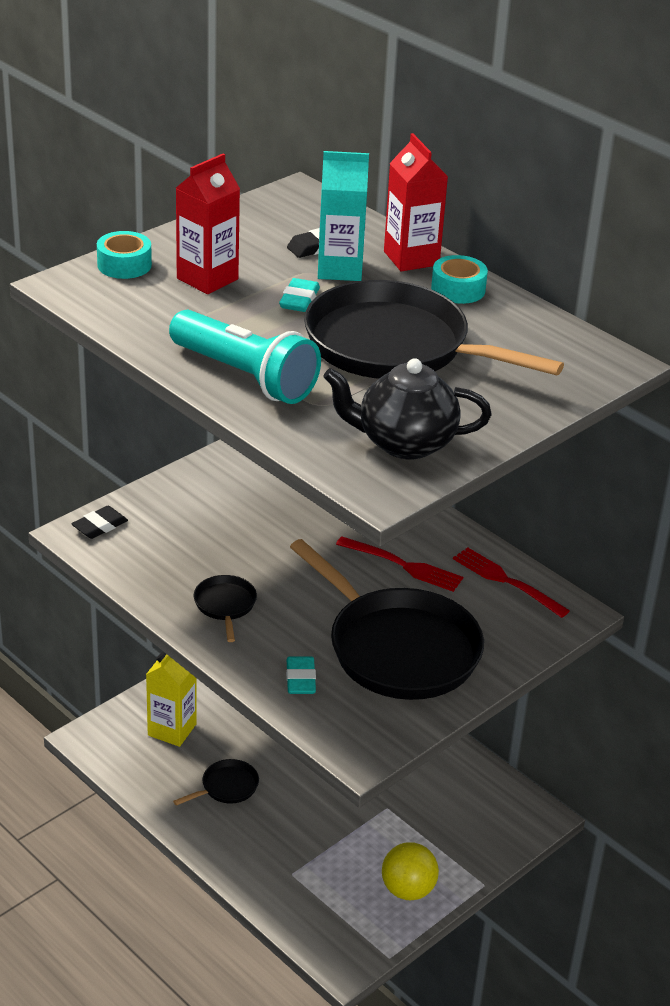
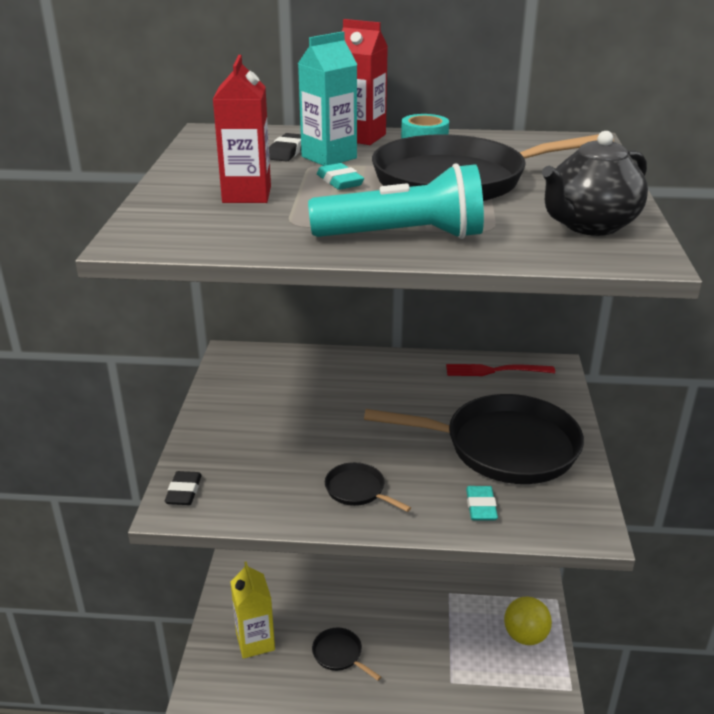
camera: 40 degrees left, 5 degrees down
turquoise tape [97,231,152,279] -> none
black pan [173,759,259,806] -> black pan turned 60 degrees counterclockwise [312,628,381,681]
turquoise eraser [286,656,316,694] -> turquoise eraser turned 45 degrees clockwise [466,486,498,520]
red fork [336,537,463,592] -> none

